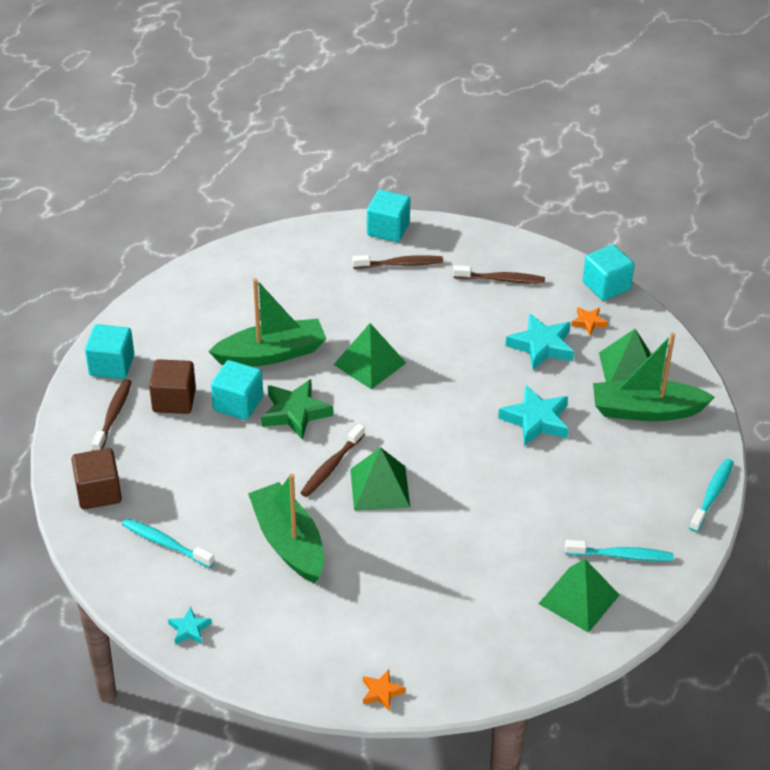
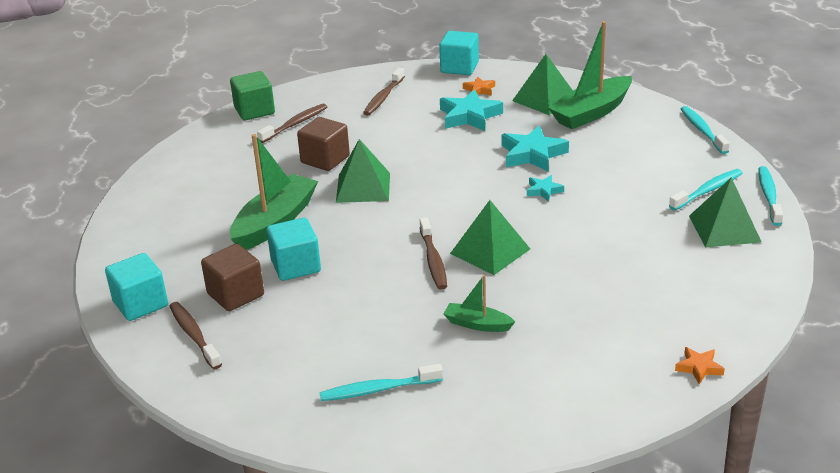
camera: 40 degrees left, 10 degrees down
brown cube [71,448,122,509] -> brown cube moved to [297,117,350,171]
turquoise star [168,607,212,645] -> turquoise star moved to [527,175,564,202]
green boat [248,474,324,583] -> green boat [444,275,515,332], size x0.51
green star [261,379,333,440] -> none
turquoise cube [367,190,410,242] -> green cube [230,71,275,120]
brown toothbrush [453,265,545,284] -> brown toothbrush turned 150 degrees clockwise [363,68,405,116]
none -> turquoise toothbrush [758,166,783,226]

